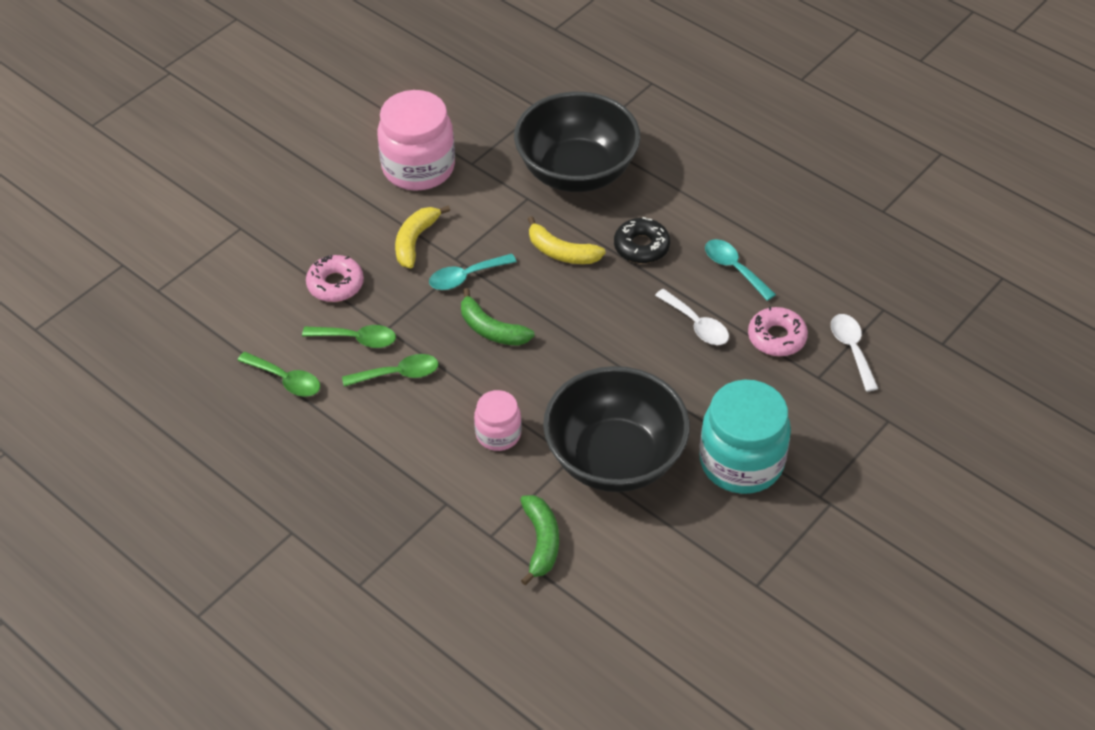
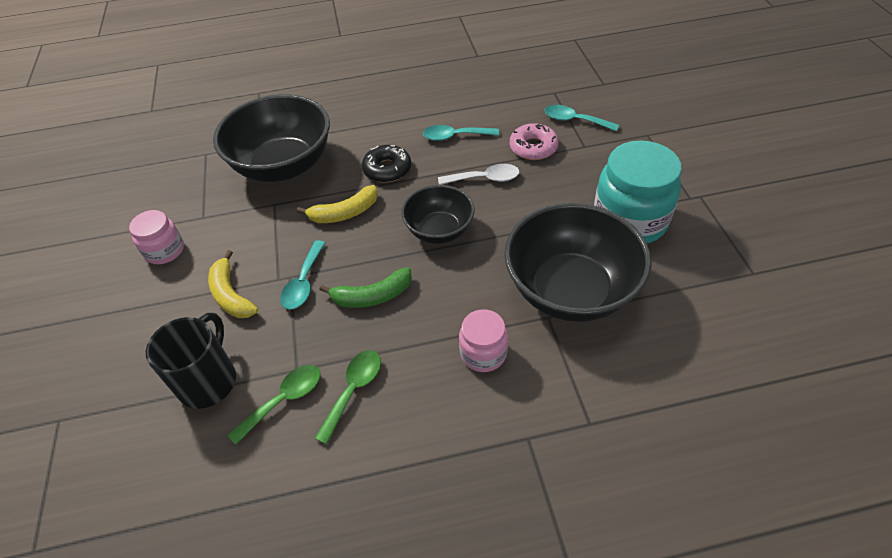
camera: 50 degrees left, 0 degrees up
green spoon [237,352,320,397] -> none
pink donut [306,255,364,302] -> black mug [146,313,236,409]
pink jar [377,90,455,191] -> pink jar [129,210,184,264], size x0.54
green banana [520,495,559,585] -> none
white spoon [831,314,879,392] -> turquoise spoon [544,105,619,131]
none -> black bowl [401,185,474,244]

